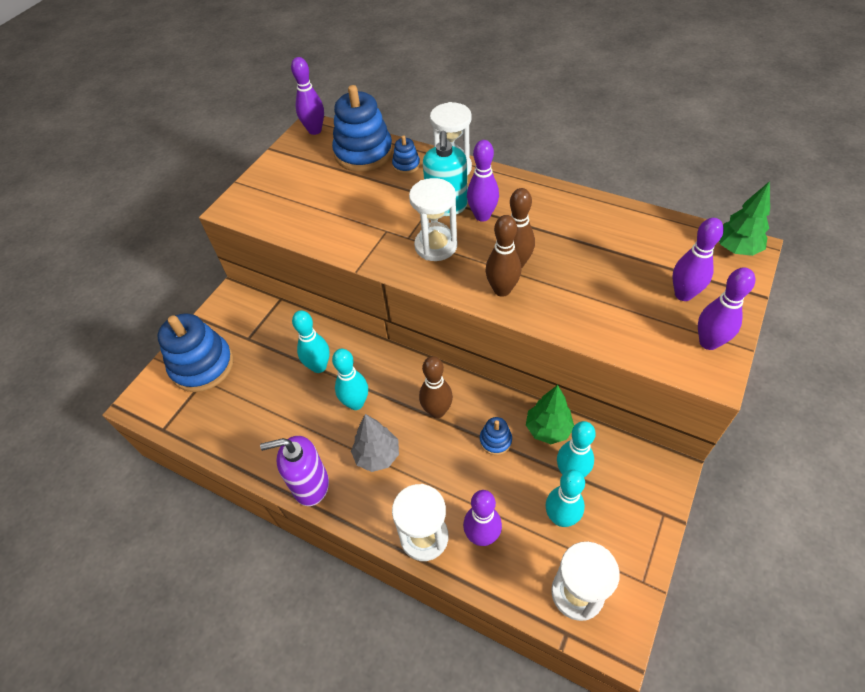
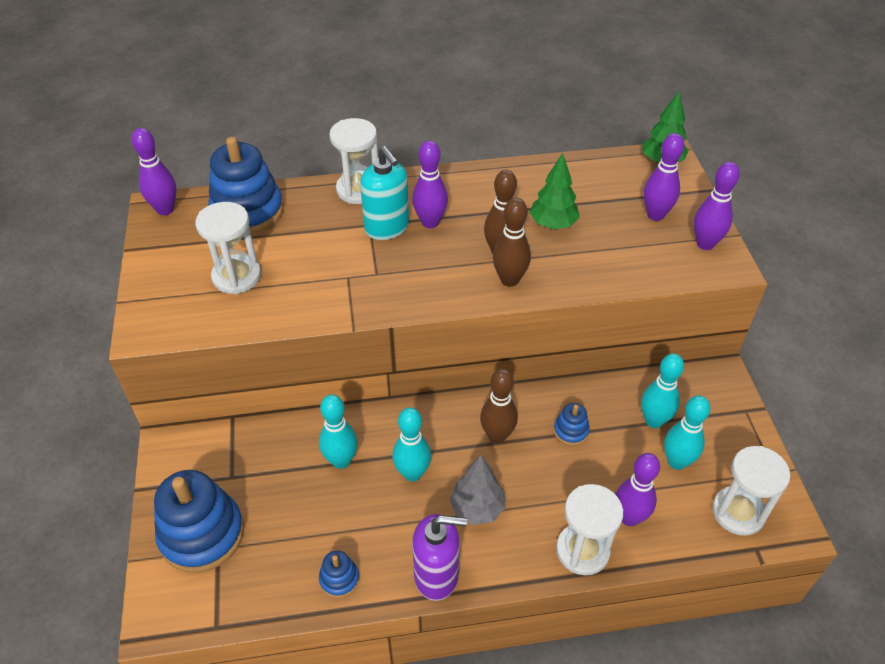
camera: 40 degrees left, 5 degrees down
purple soap dispenser [260,436,329,506] -> purple soap dispenser turned 135 degrees counterclockwise [412,514,467,601]
blue stacking toy [392,136,420,174] -> blue stacking toy moved to [319,550,359,598]
white hourglass [409,178,457,261] -> white hourglass moved to [195,202,261,294]
green tree [526,385,574,444] -> green tree moved to [530,153,580,229]

